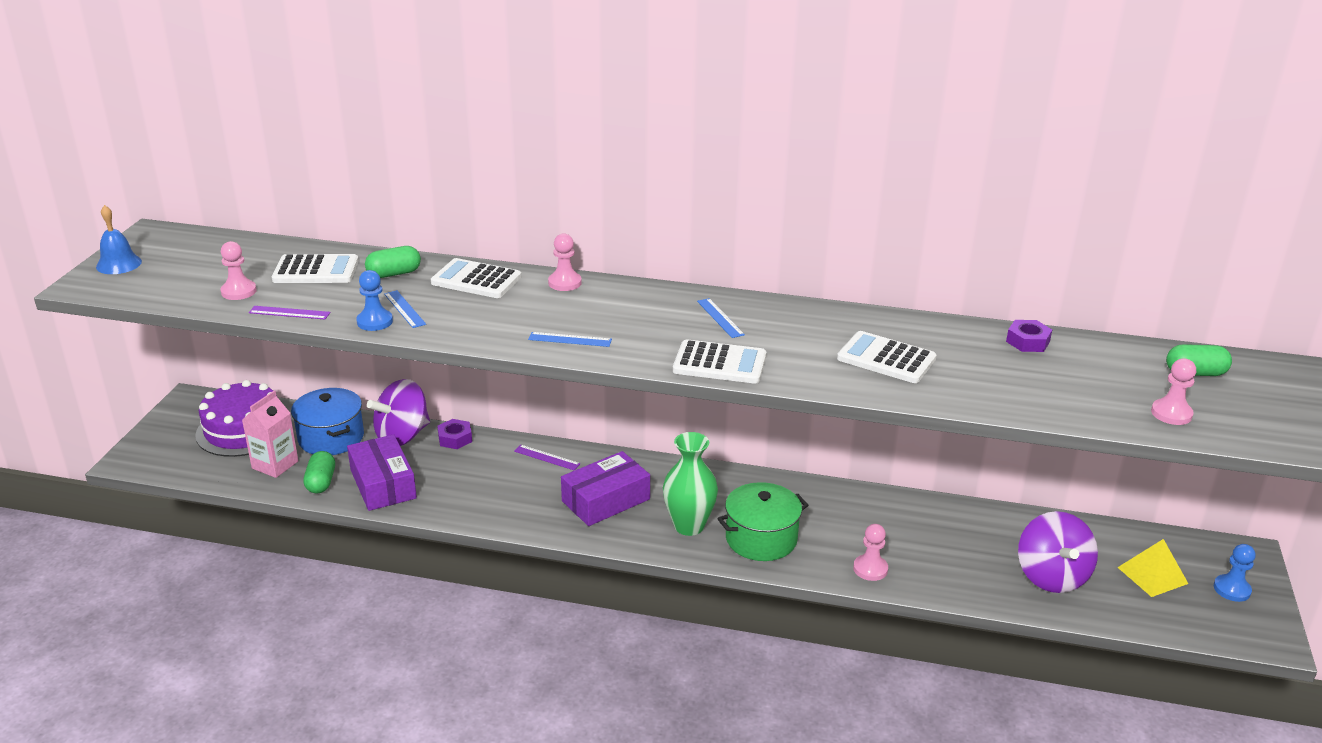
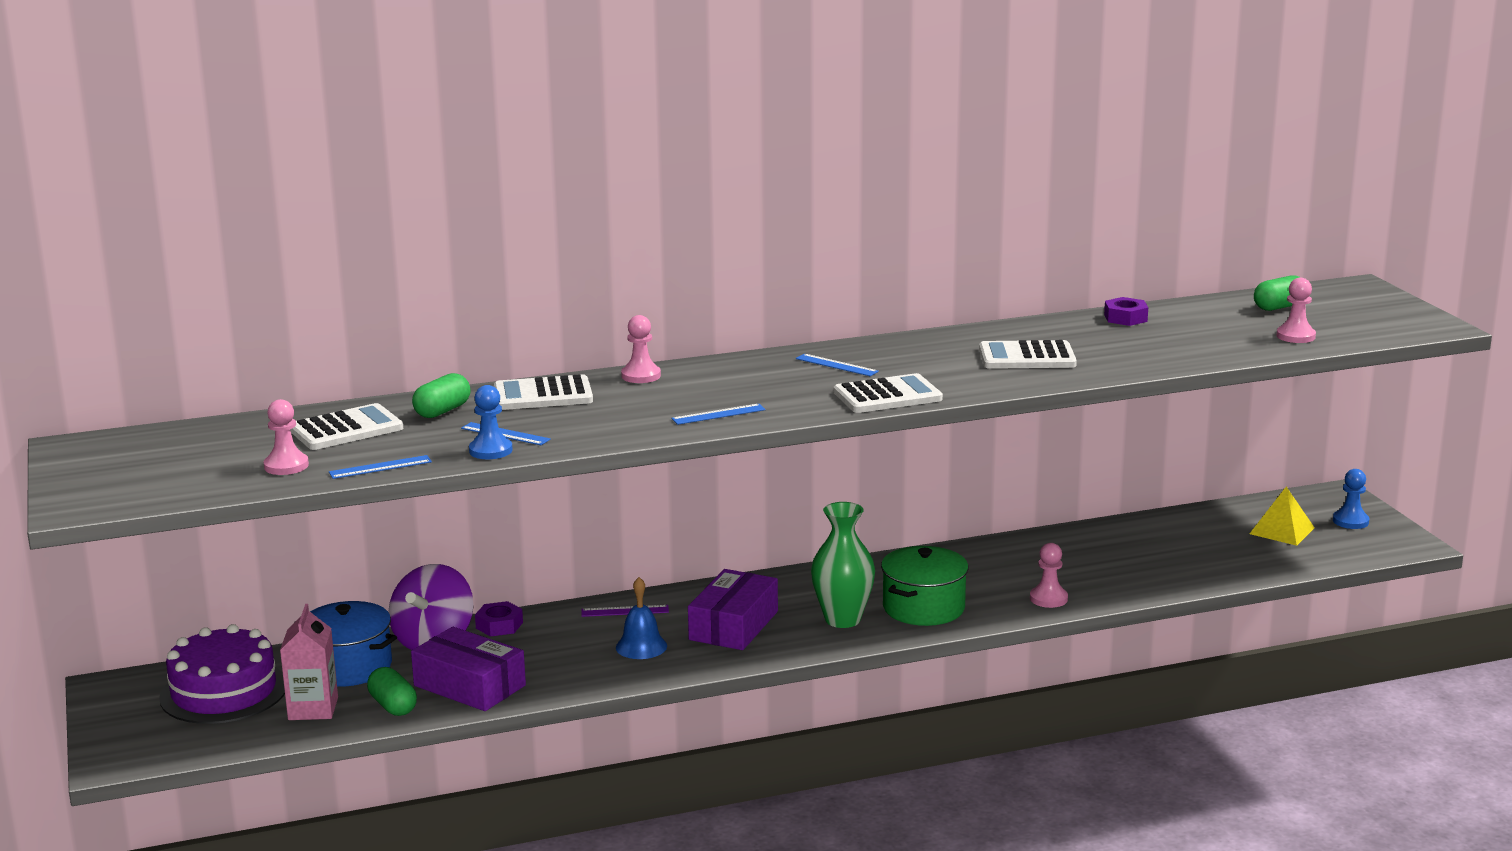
camera: 30 degrees left, 10 degrees down
blue bell [96,205,142,274] -> blue bell moved to [616,577,667,659]
purple ruler [249,306,331,319] -> blue ruler [329,455,432,479]
purple spinning top [1018,511,1098,593] -> none

